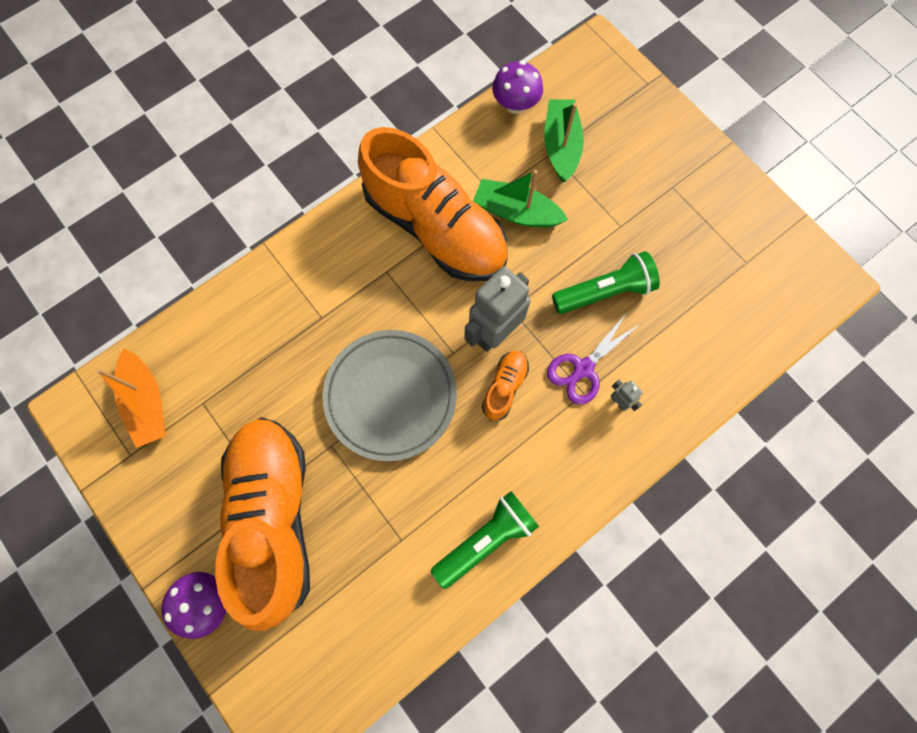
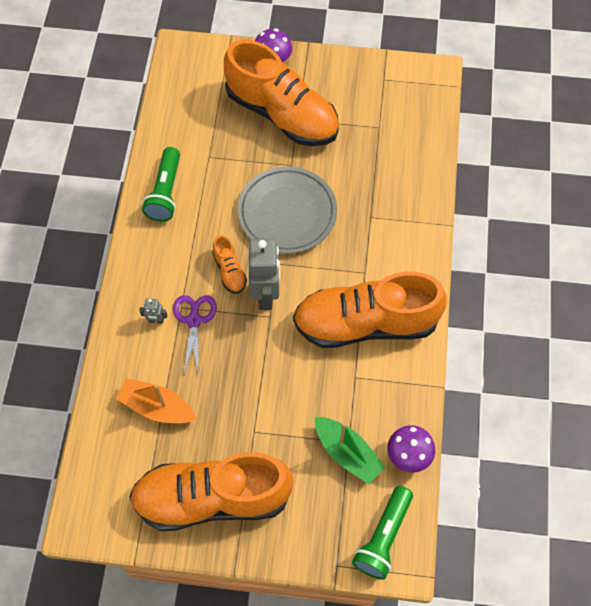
camera: 135 degrees right, 10 degrees down
orange boat [96,348,165,448] -> orange boat moved to [116,378,197,423]
green boat [473,170,568,228] -> none
green flashlight [552,251,660,314] -> green flashlight moved to [352,486,413,580]
none -> orange shoe [129,452,294,531]

